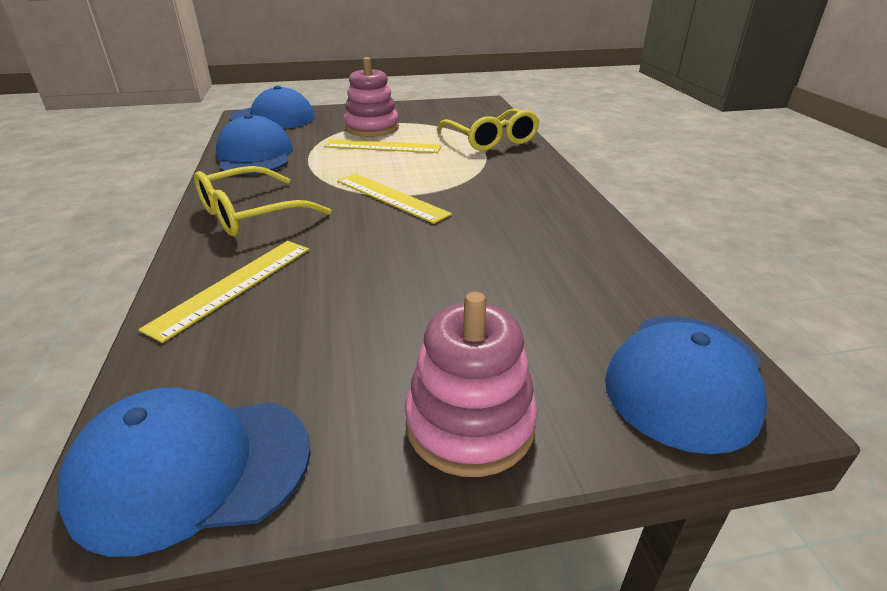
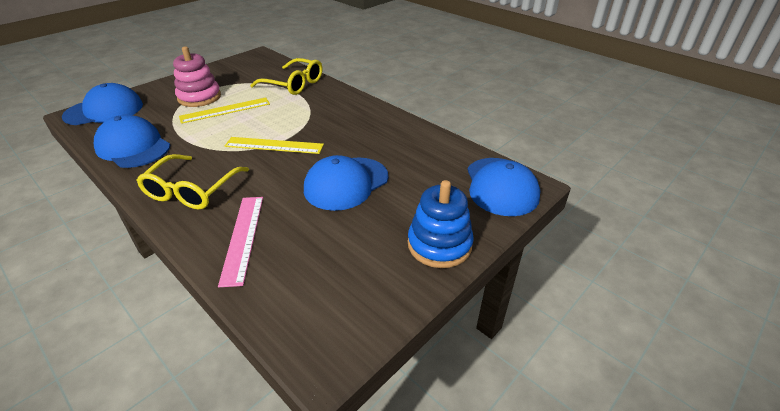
camera: 35 degrees left, 5 degrees up
blue cap [57,388,310,557] -> blue cap moved to [304,155,388,211]
yellow ruler [139,241,309,343] -> pink ruler [218,197,263,287]
pink stacking toy [405,292,538,477] -> blue stacking toy [408,180,474,268]

